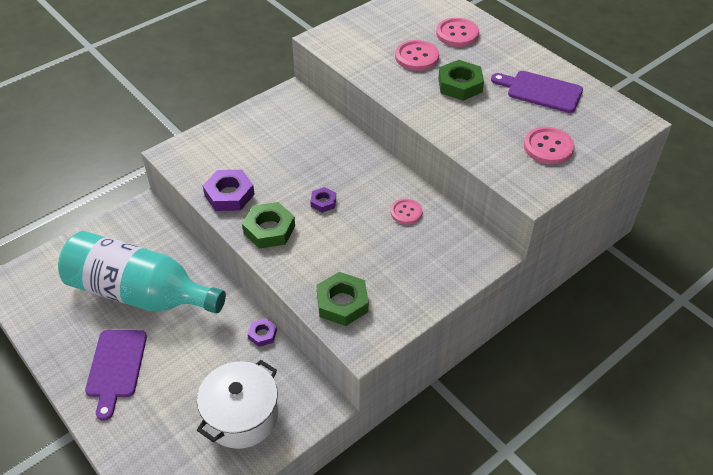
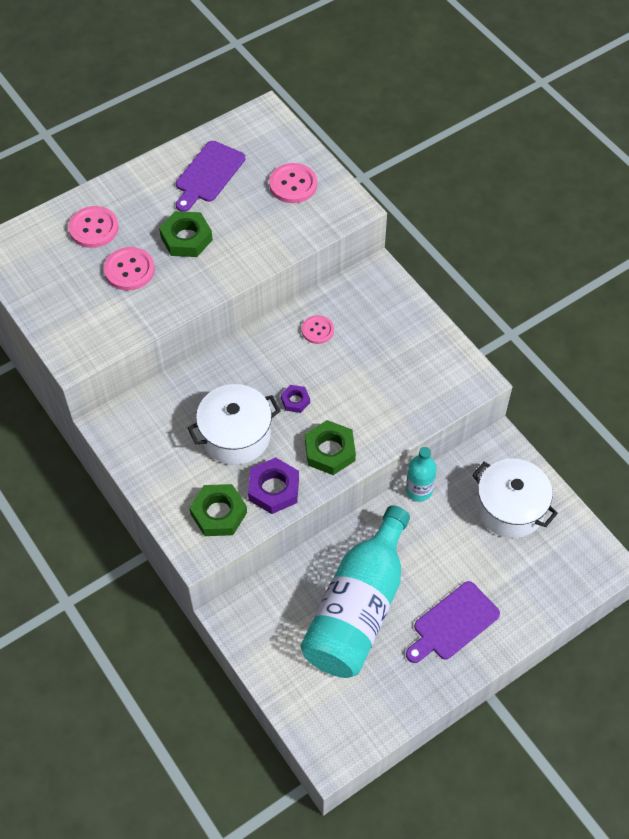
camera: 85 degrees left, 10 degrees up
purple cutting board [85,330,147,421] -> purple cutting board turned 135 degrees clockwise [406,581,500,663]
purple nut [248,318,277,347] -> turquoise bottle [406,447,437,501]
green nut [316,272,369,326] -> green nut moved to [189,484,247,536]
none -> white pot [188,384,281,465]

